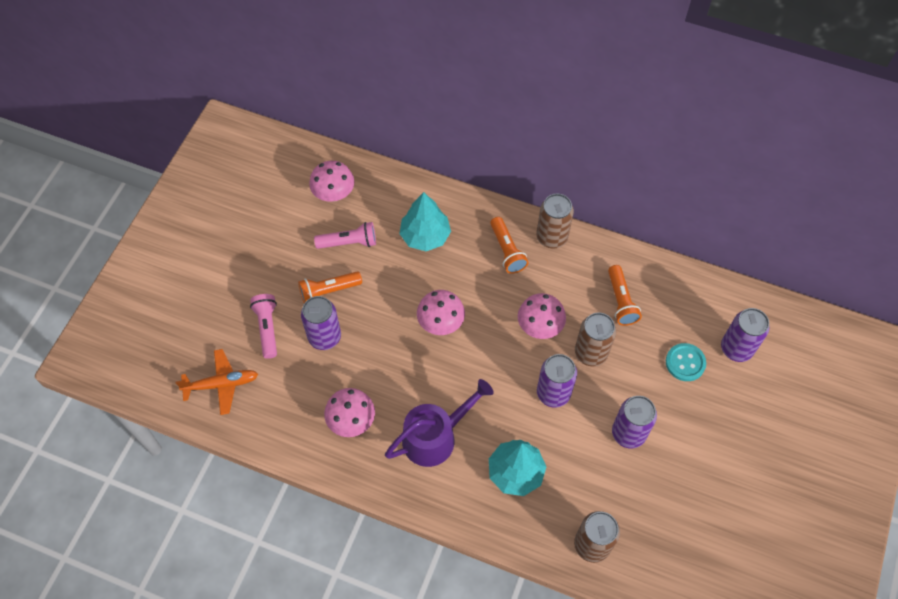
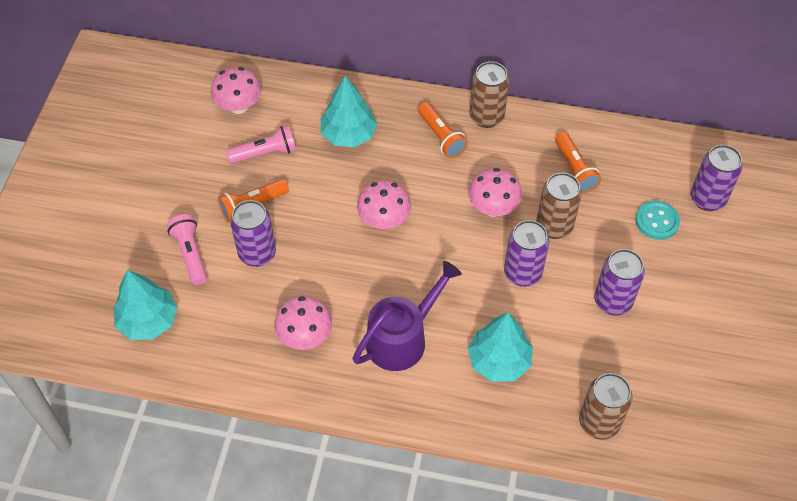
camera: 10 degrees left, 5 degrees down
orange plane [176,349,258,415] -> turquoise tree [113,270,178,340]

